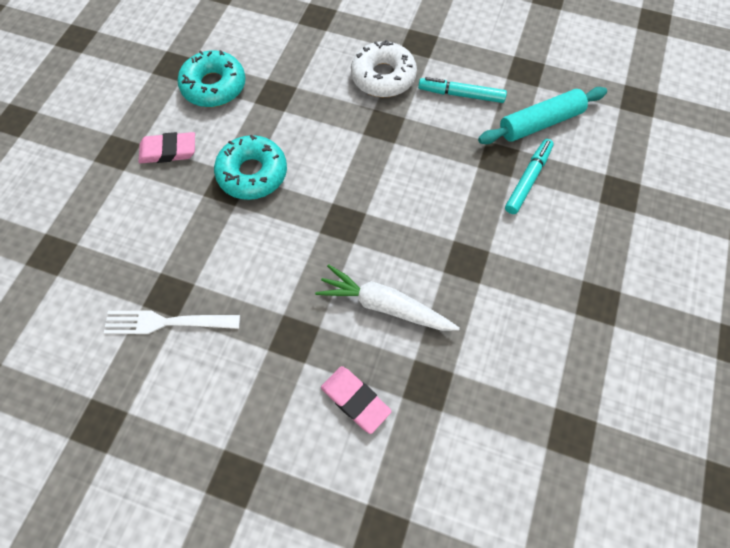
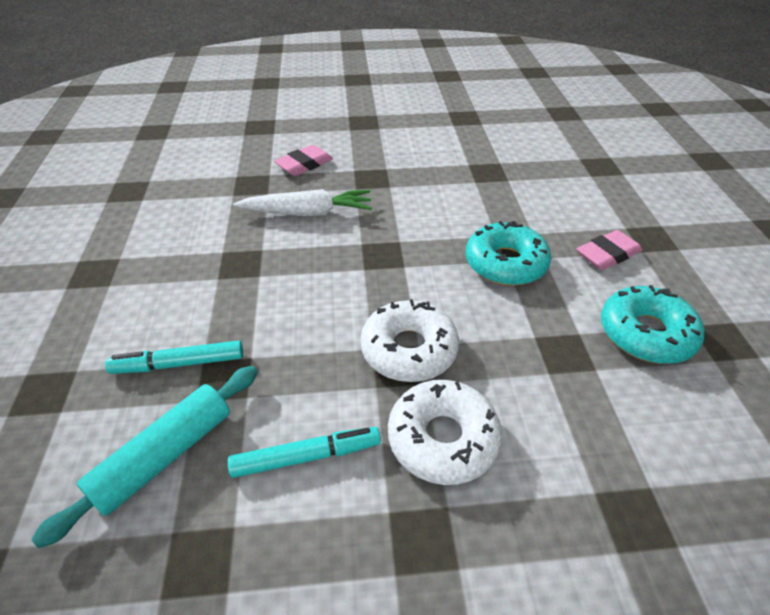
camera: 155 degrees right, 20 degrees down
white fork [104,311,240,334] -> none
pink eraser [321,366,392,434] -> pink eraser turned 60 degrees counterclockwise [274,145,333,176]
turquoise marker [505,139,554,214] -> turquoise marker turned 75 degrees clockwise [105,340,243,374]
none -> white donut [360,299,459,382]

